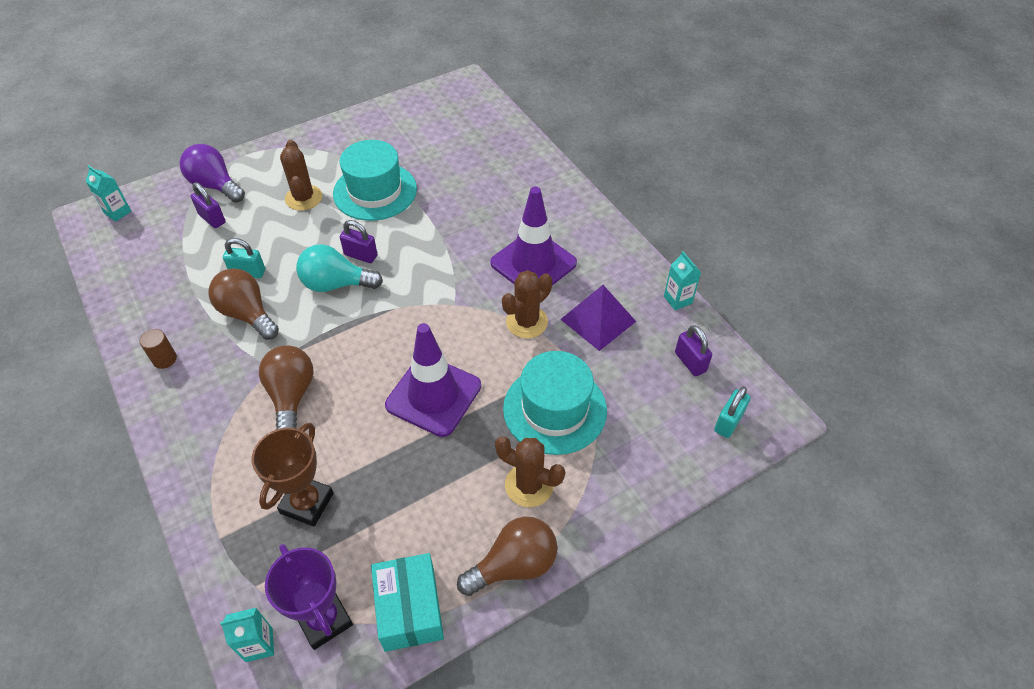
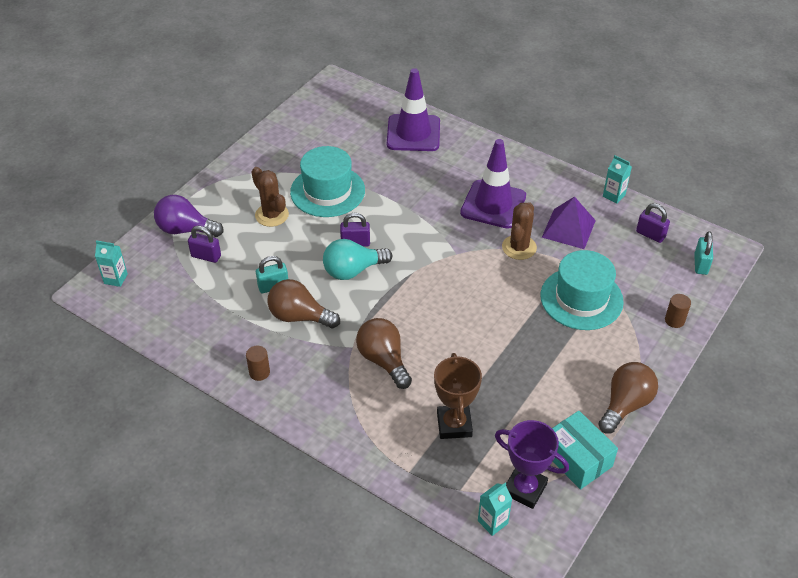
camera: 25 degrees left, 5 degrees down
purple traffic cone [385,323,481,437] -> purple traffic cone moved to [387,68,440,151]
brown cactus [495,436,565,507] -> none
none -> brown cylinder [665,294,691,328]

